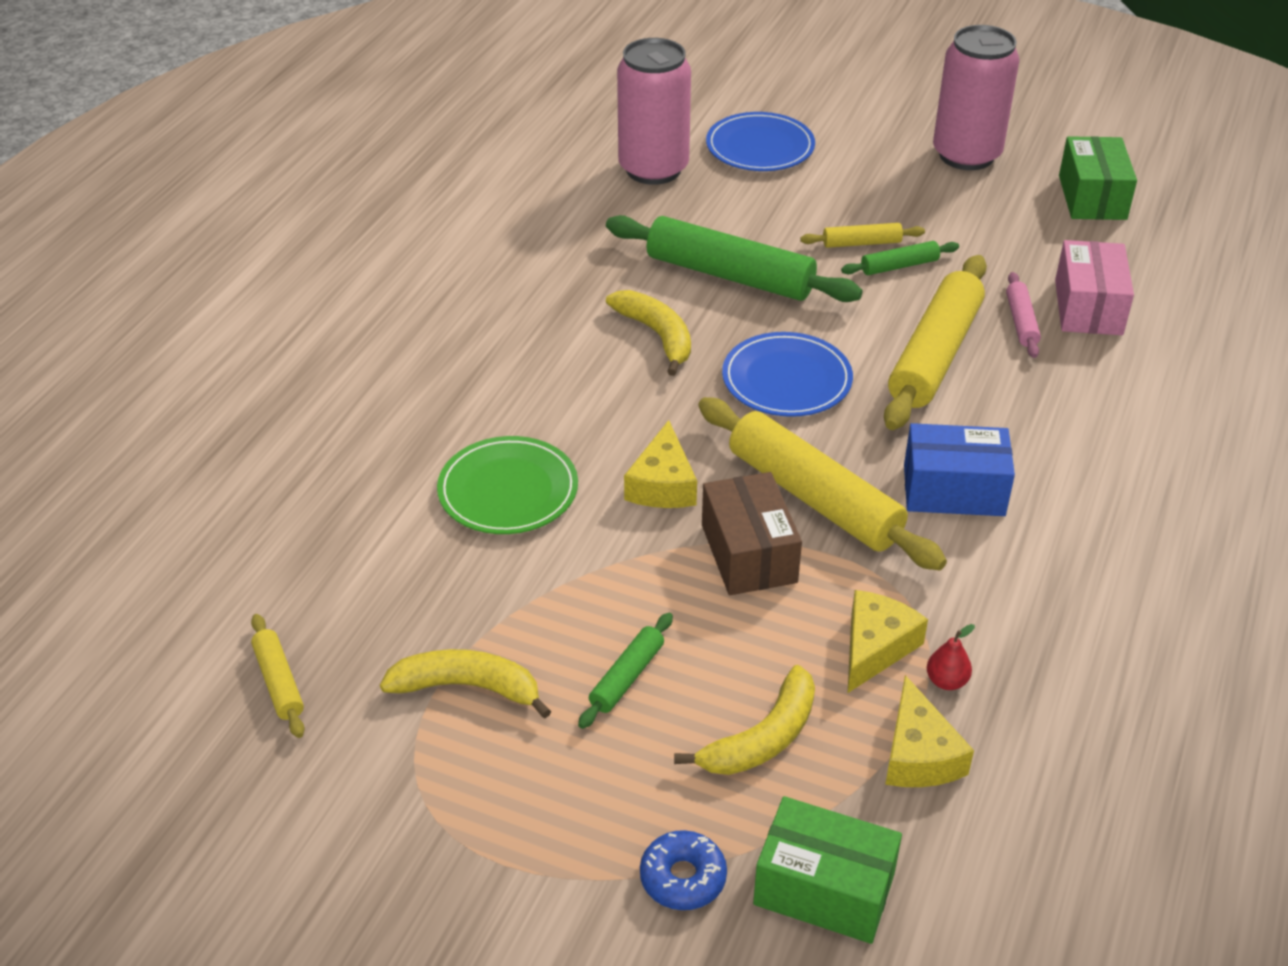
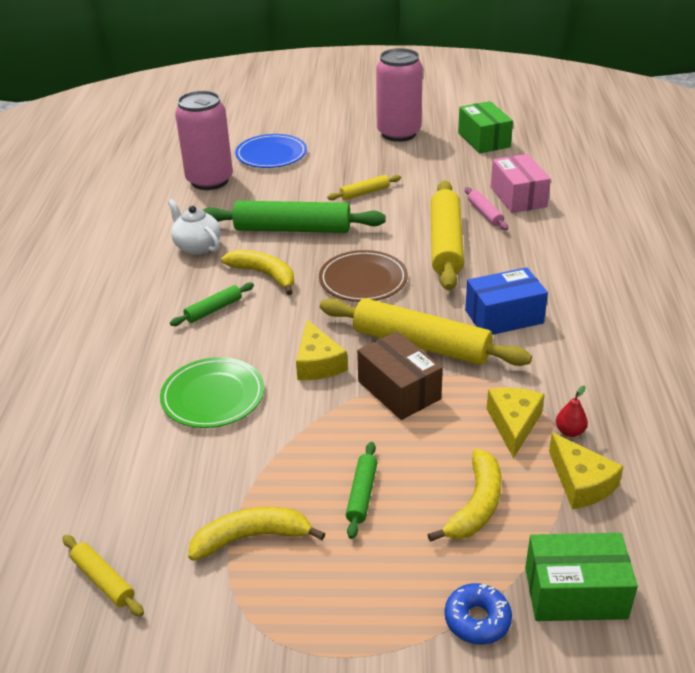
camera: 20 degrees left, 5 degrees down
blue plate [722,332,853,417] -> brown plate [319,250,408,302]
green rolling pin [841,241,959,275] -> green rolling pin moved to [170,282,254,326]
none -> white teapot [168,199,221,255]

